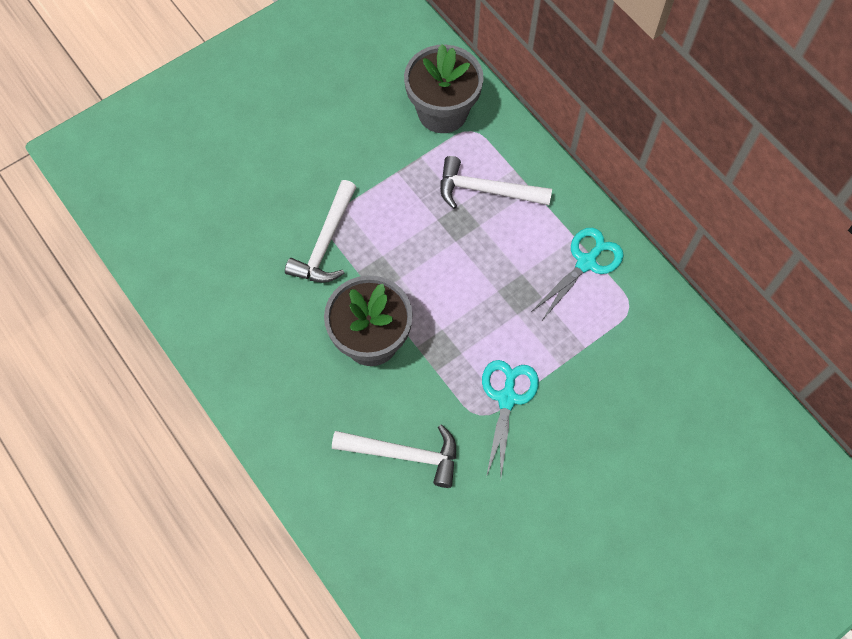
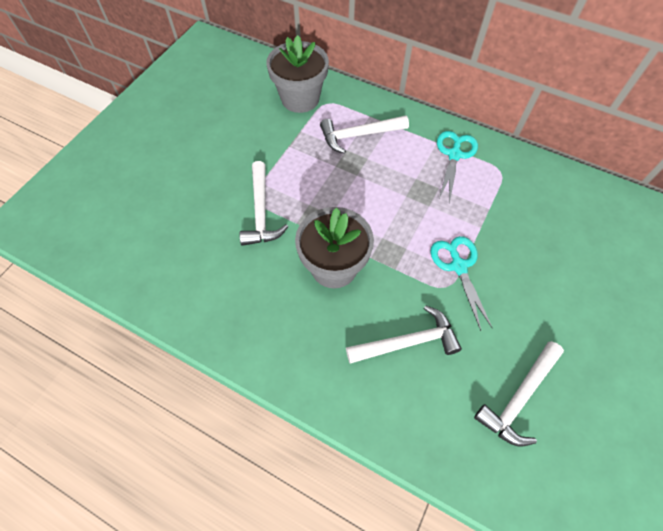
camera: 25 degrees left, 5 degrees down
none -> white hammer [474,341,564,447]

